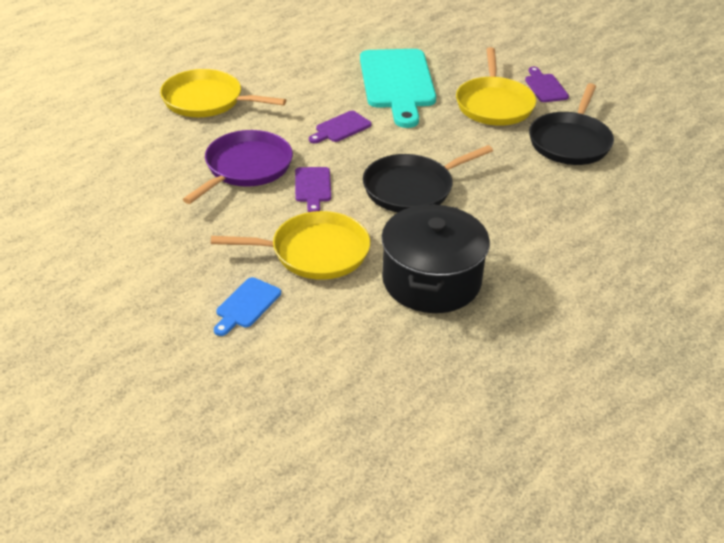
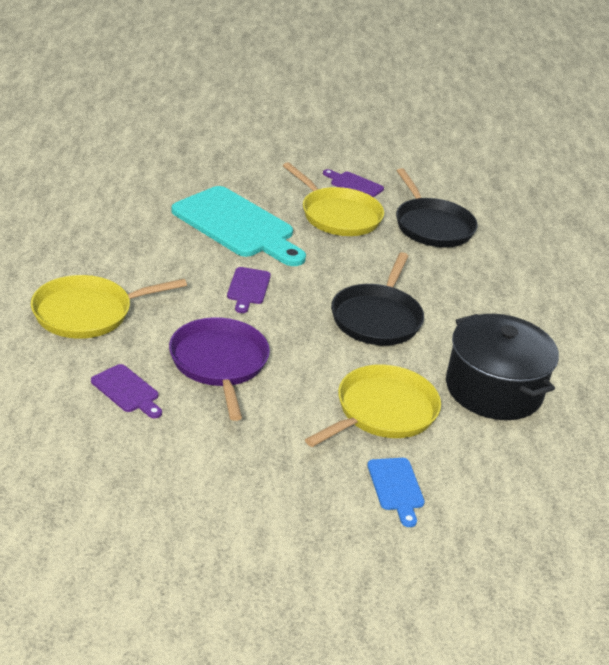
camera: 45 degrees left, 5 degrees down
purple cutting board [295,167,331,212] -> purple cutting board moved to [91,364,162,418]

